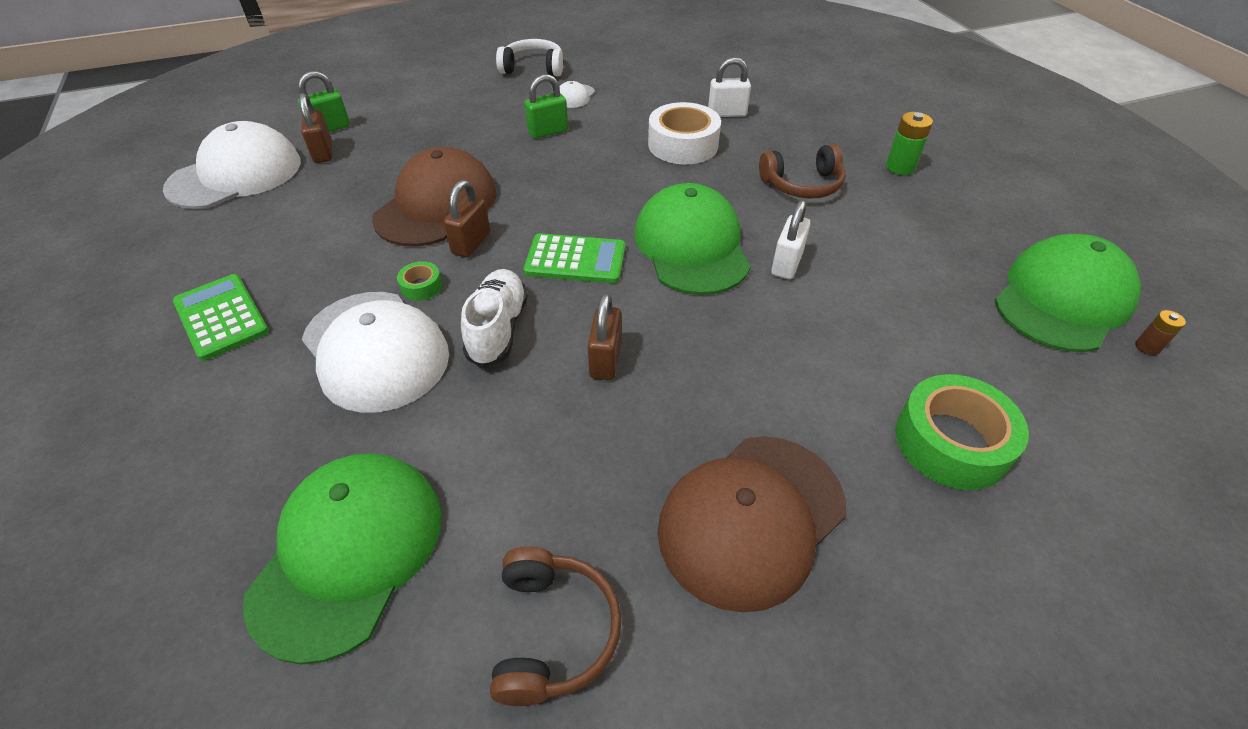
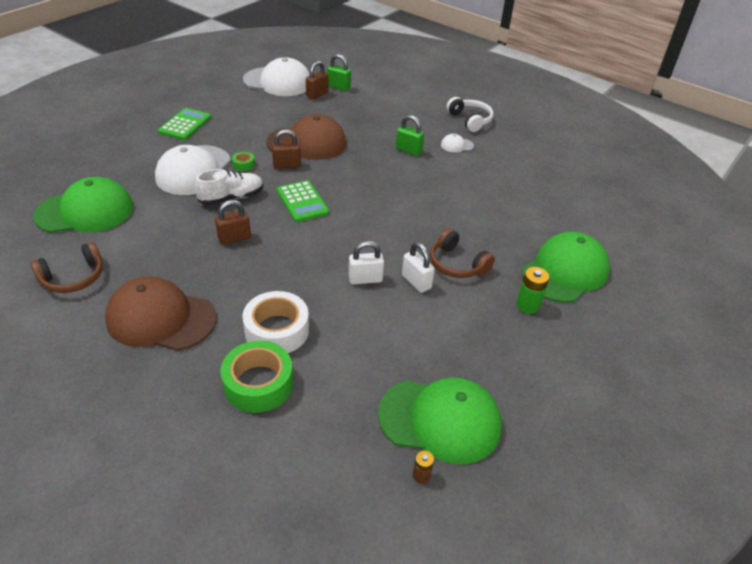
camera: 55 degrees right, 5 degrees down
green cap [634,183,751,295] -> green cap moved to [522,232,610,303]
white tape [648,102,721,164] -> white tape moved to [242,291,309,353]
white padlock [708,57,751,117] -> white padlock moved to [402,242,435,293]

